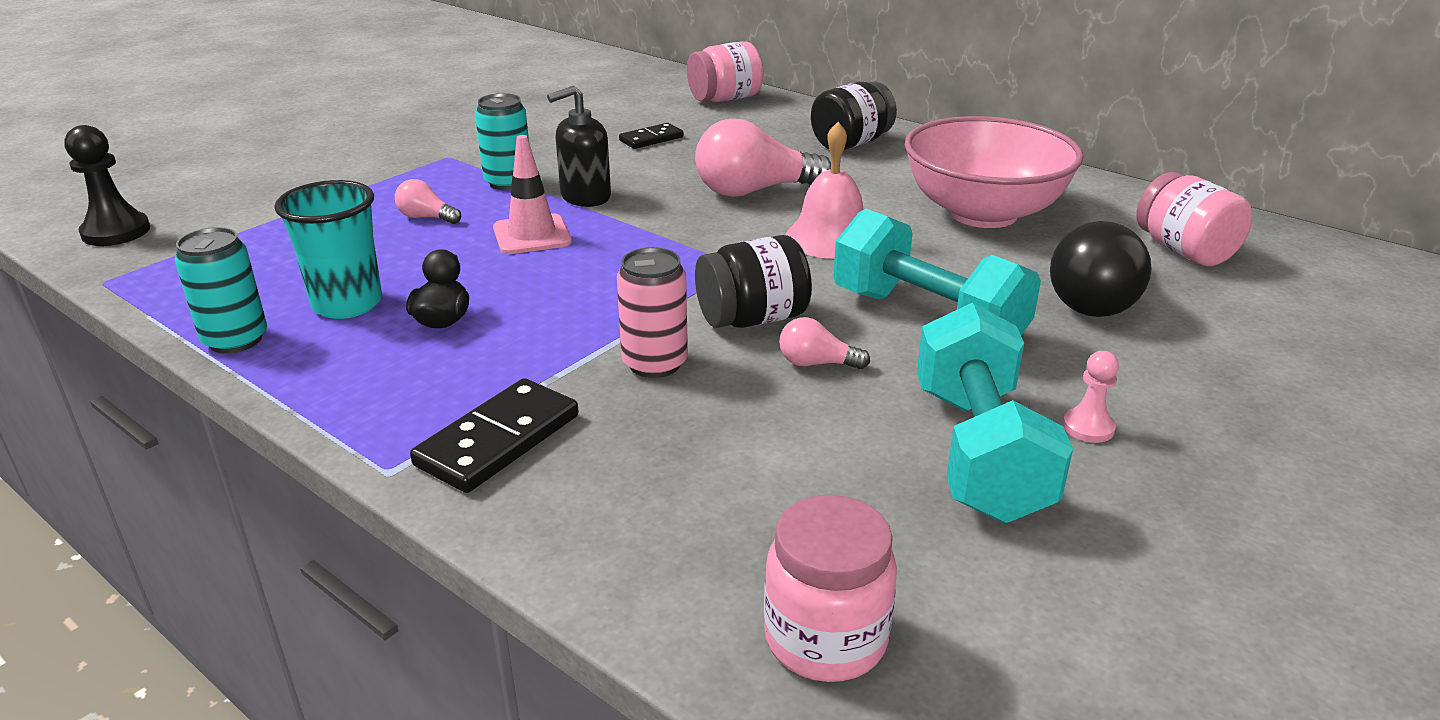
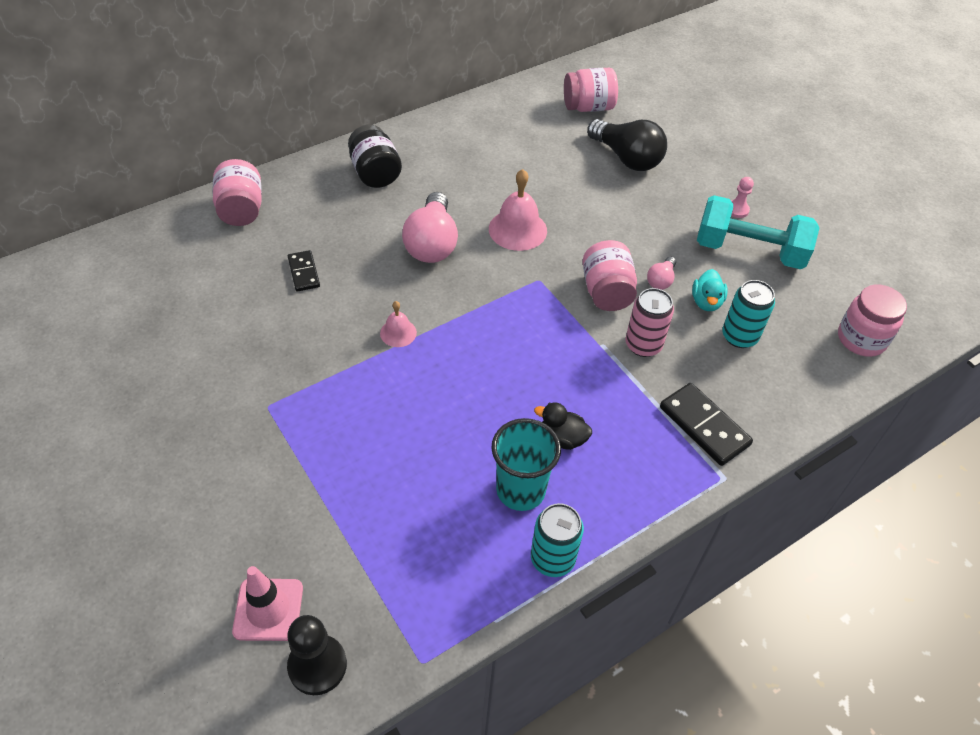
camera: 75 degrees left, 20 degrees up
pink light bulb [395,179,461,224] -> none
turquoise can [475,93,529,190] -> turquoise can moved to [722,280,775,348]
pink traffic cone [493,135,572,254] -> pink traffic cone moved to [232,566,303,641]
black soap dispenser [547,86,611,207] -> pink bell [380,301,417,347]
black jar [695,235,812,328] -> pink jar [582,240,637,311]
turquoise dumbbell [833,208,1041,335] -> none
pink bowl [905,116,1084,228] -> none
none -> turquoise duck [692,269,728,311]

